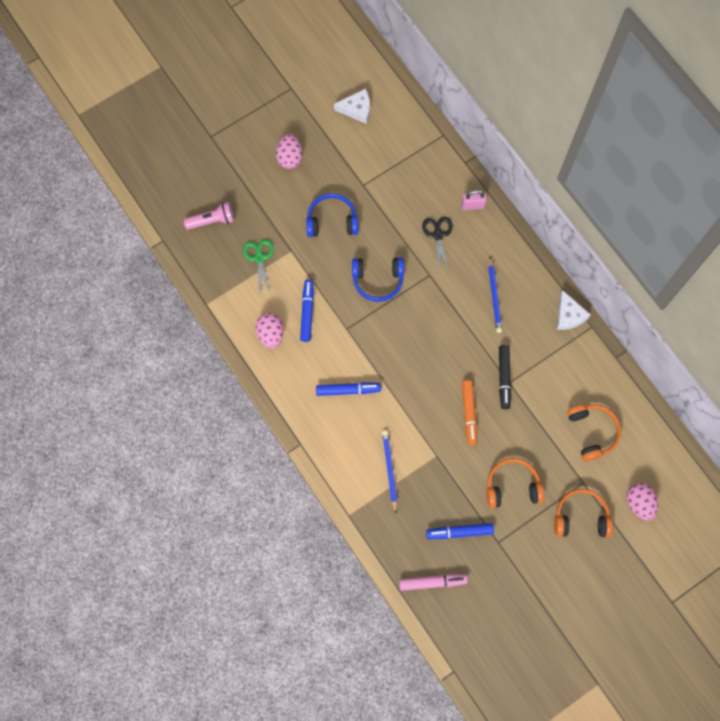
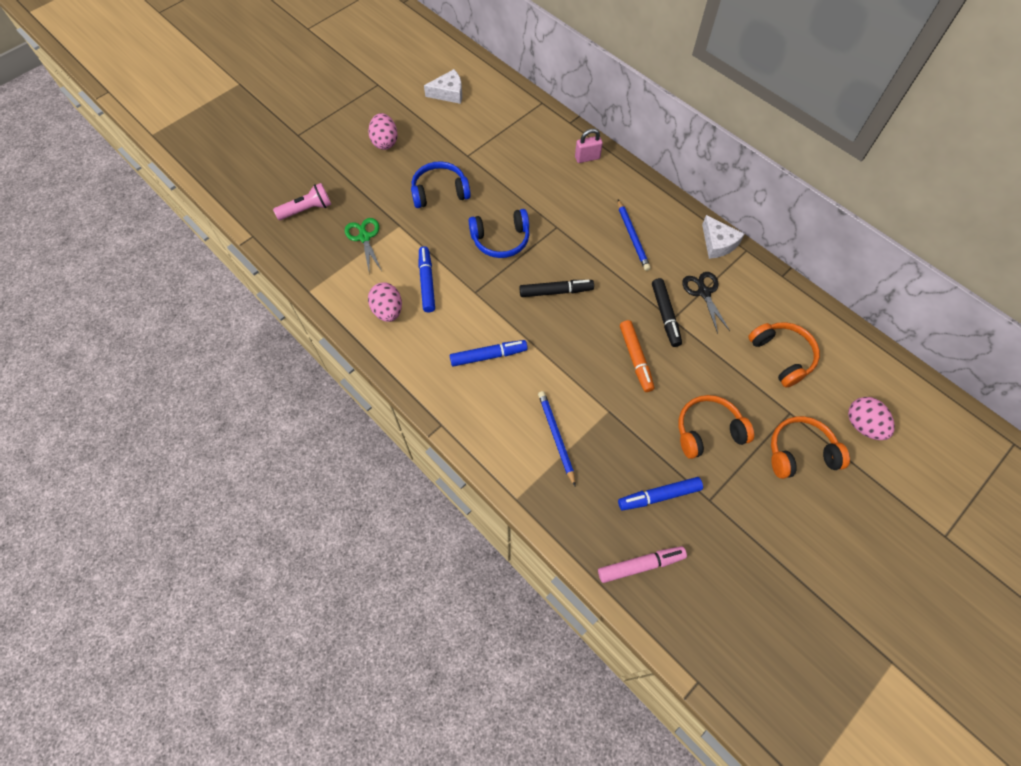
camera: 10 degrees left, 10 degrees down
black scissors [422,217,453,273] -> black scissors moved to [682,272,730,334]
none -> black marker [519,280,594,297]

